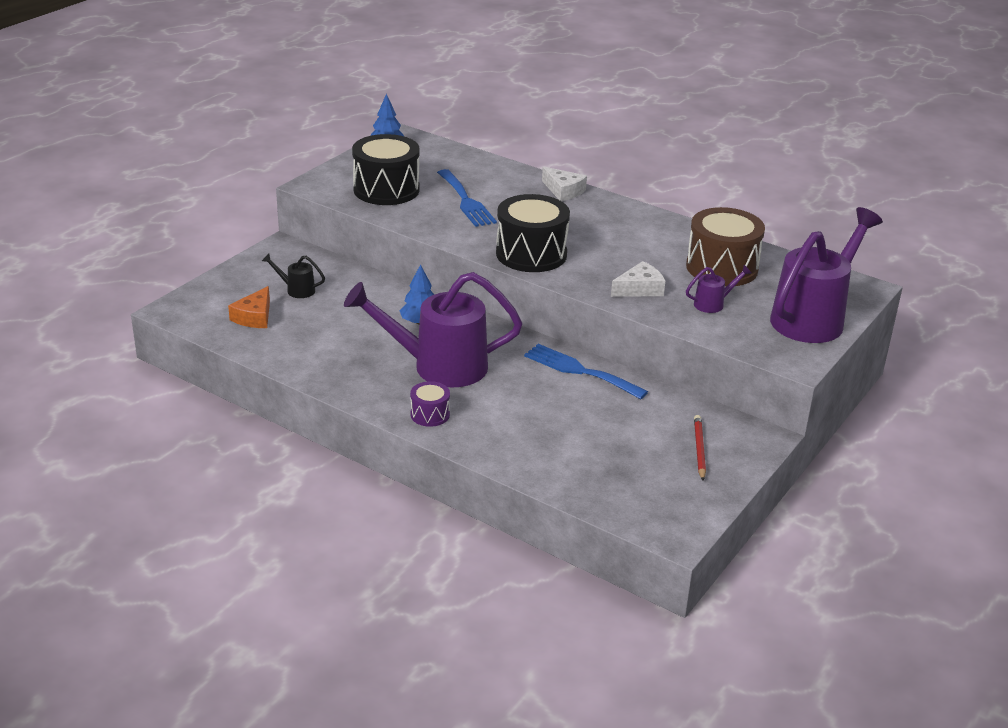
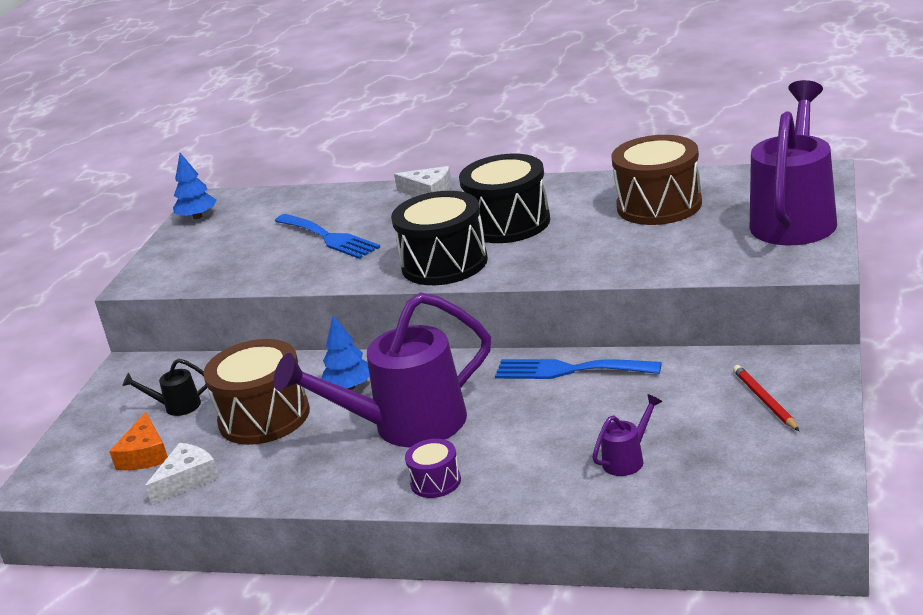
camera: 15 degrees left, 5 degrees down
black drum [352,134,420,205] -> black drum moved to [459,154,550,243]
white cheese [611,261,665,297] -> white cheese moved to [145,443,219,504]
purple watering can [686,265,752,313] -> purple watering can moved to [592,394,663,476]
none -> brown drum [203,339,310,445]

